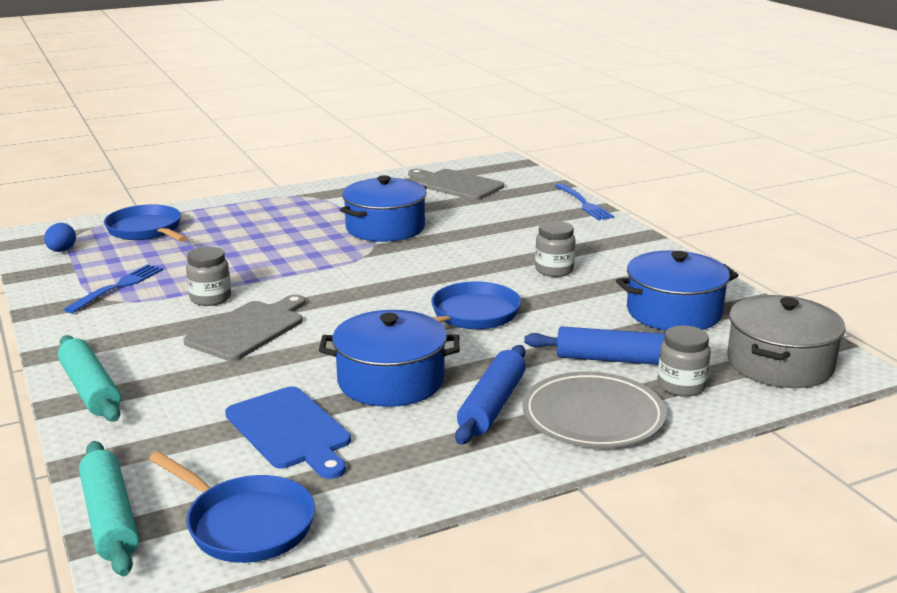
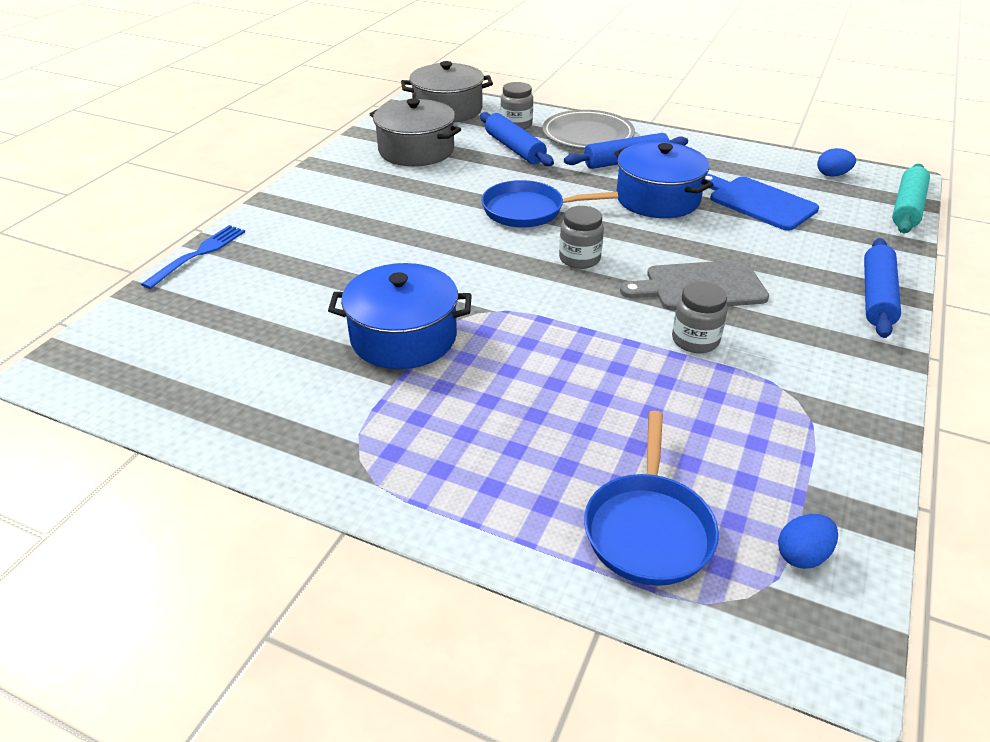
camera: 130 degrees left, 15 degrees up
turquoise rolling pin [58,335,121,422] -> blue rolling pin [864,238,901,338]
blue fork [64,264,163,313] -> none
blue pan [149,452,315,563] -> blue egg [817,148,856,177]
blue cutting board [225,386,351,479] -> blue cutting board turned 60 degrees counterclockwise [705,174,819,231]
grey cutting board [408,169,504,200] -> none
grey jar [535,221,576,277] -> grey jar moved to [559,206,604,269]
blue pot [616,251,738,331] -> grey pot [369,98,461,166]

